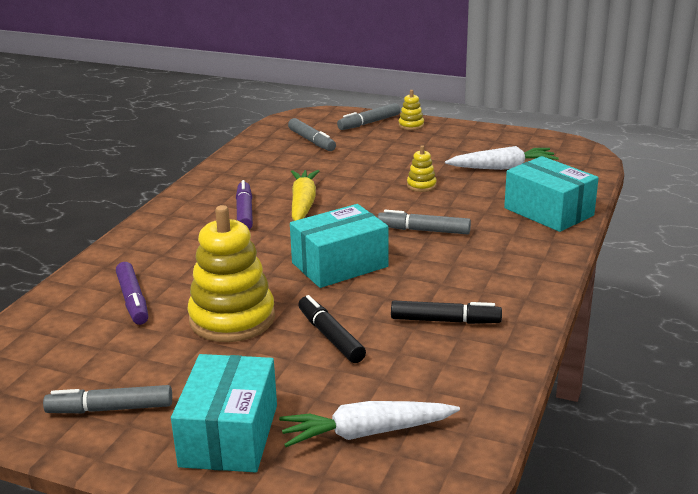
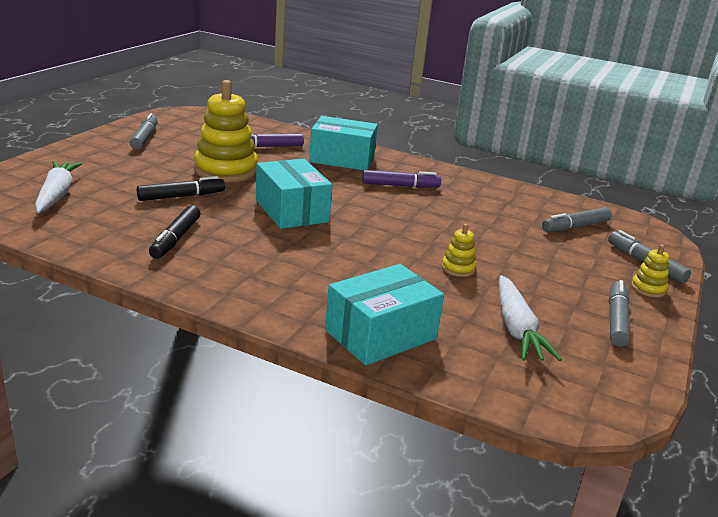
camera: 90 degrees right, 0 degrees up
turquoise box [171,354,277,472] -> turquoise box moved to [309,116,378,170]
yellow carrot [291,170,319,221] -> none
grey marker [378,210,471,234] -> grey marker moved to [609,280,630,347]

